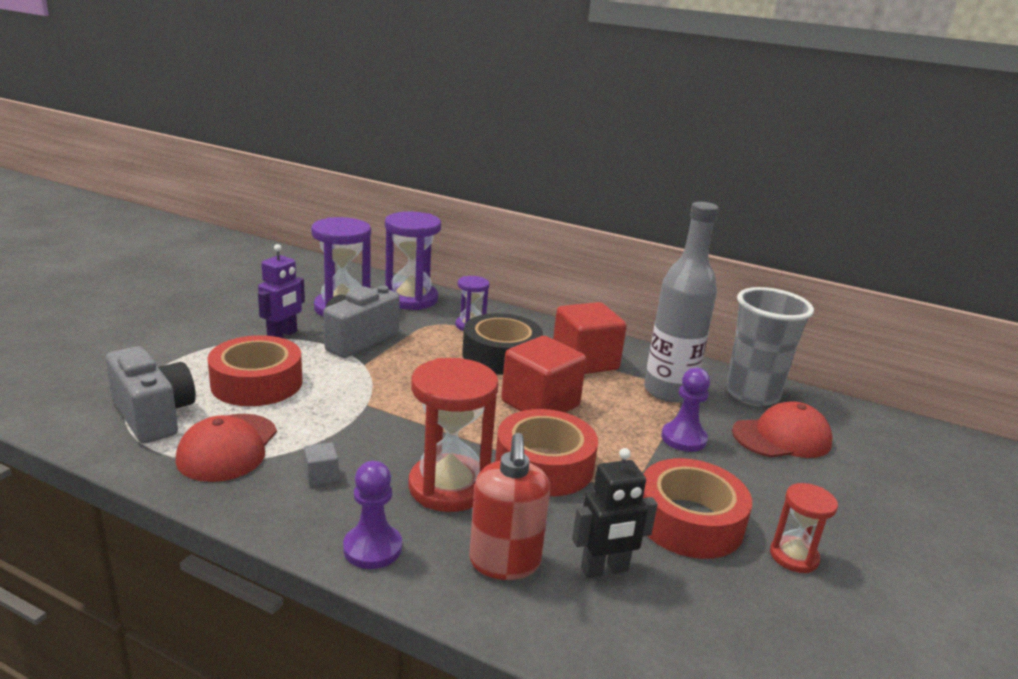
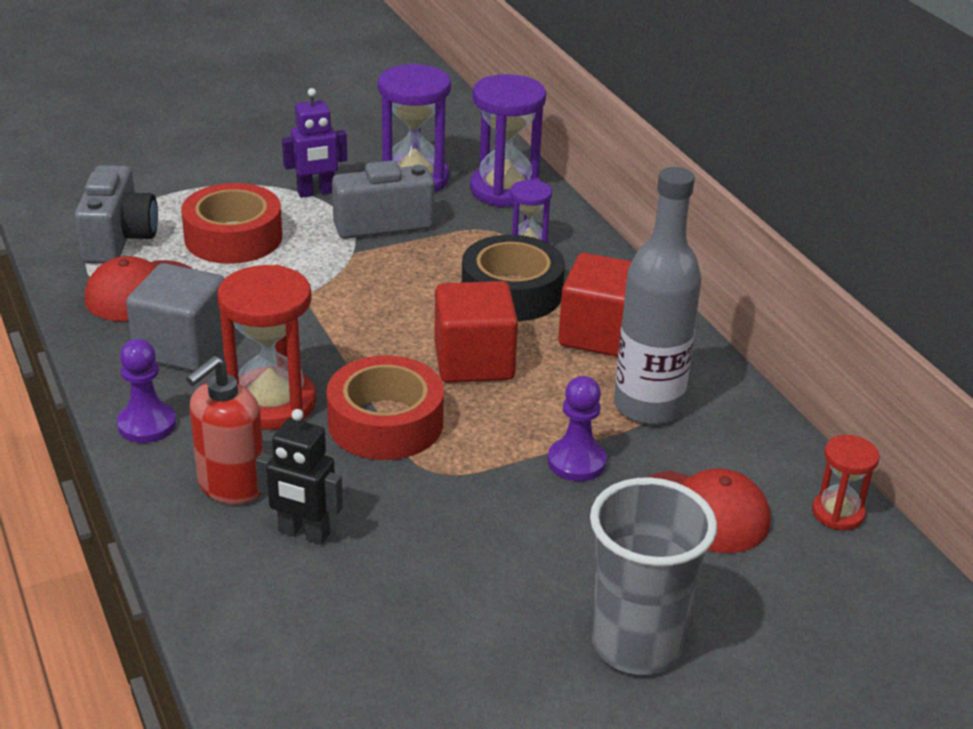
camera: 40 degrees right, 10 degrees up
grey cube [304,442,339,486] -> grey cube [126,263,224,372], size x2.40
red tape [643,458,752,559] -> none
grey cup [726,287,814,406] -> grey cup moved to [590,477,717,675]
red hourglass [770,483,838,573] -> red hourglass moved to [812,435,880,530]

